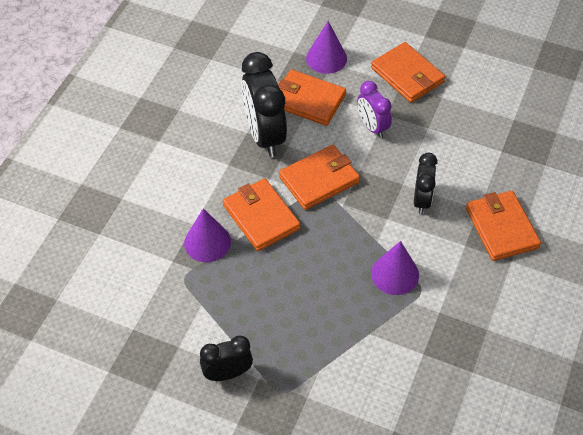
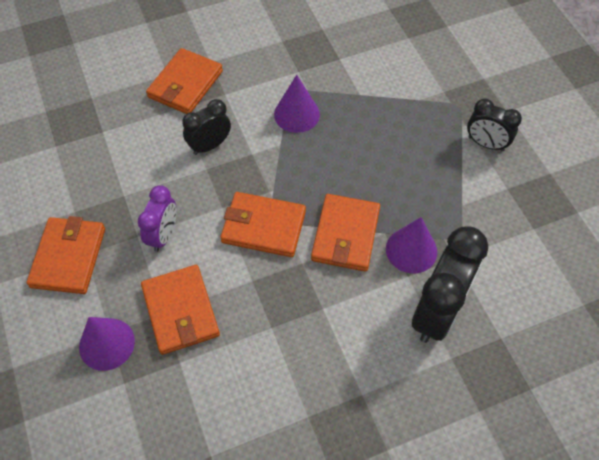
camera: 135 degrees left, 5 degrees up
black clock [242,52,287,157] -> black clock moved to [412,227,488,343]

